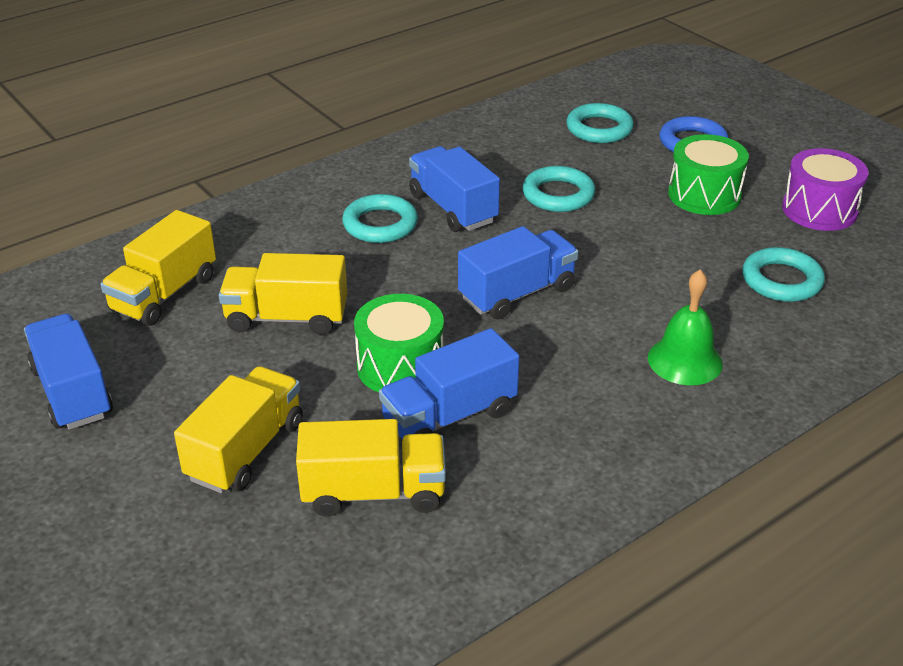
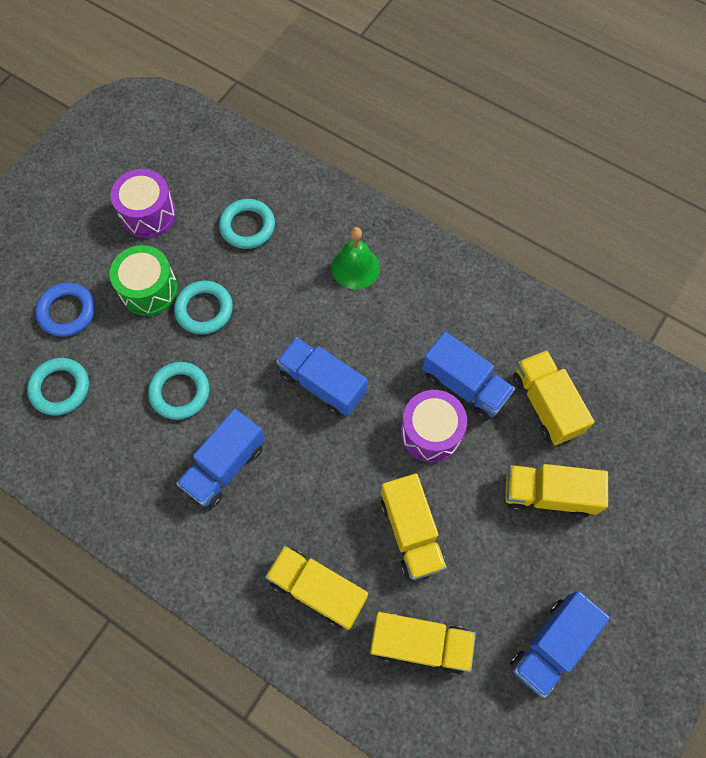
camera: 110 degrees left, 30 degrees up
turquoise ring [342,194,418,243] -> turquoise ring moved to [174,280,233,335]
green drum [354,294,444,393] -> purple drum [401,390,467,462]
none -> yellow truck [265,546,368,630]

